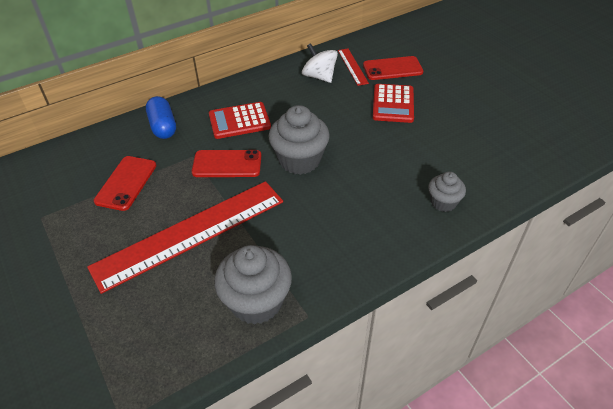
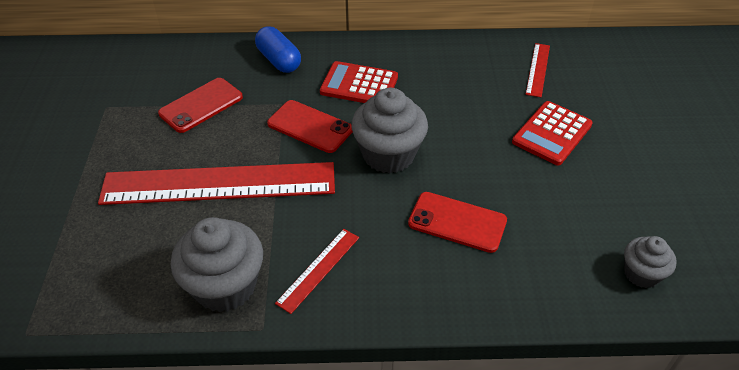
camera: 30 degrees right, 0 degrees up
blue capsule [146,96,176,139] -> blue capsule turned 45 degrees counterclockwise [255,26,301,73]
white spinning top [302,43,338,83] -> none
red phone [363,56,423,80] -> red phone moved to [408,192,507,253]
grey cupcake [428,172,466,212] -> grey cupcake moved to [624,236,677,288]
none -> red ruler [275,229,359,314]

